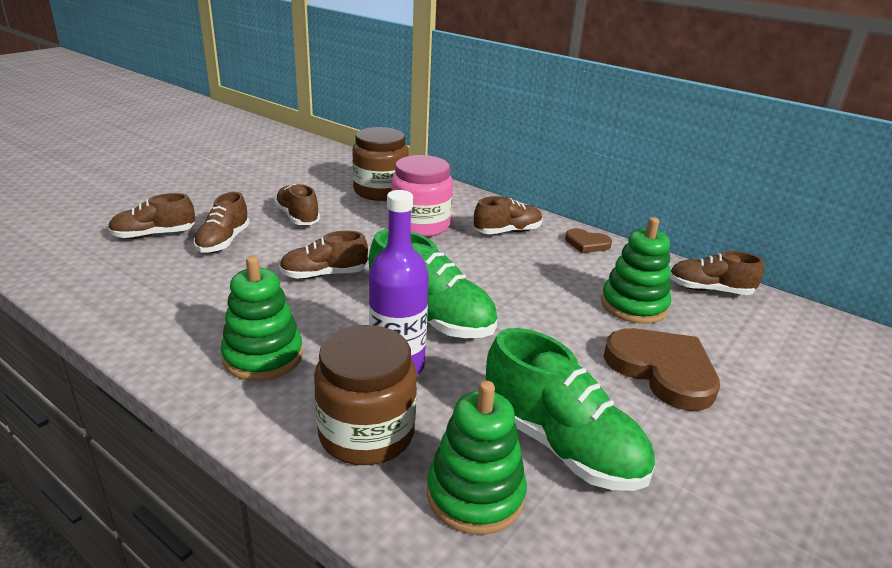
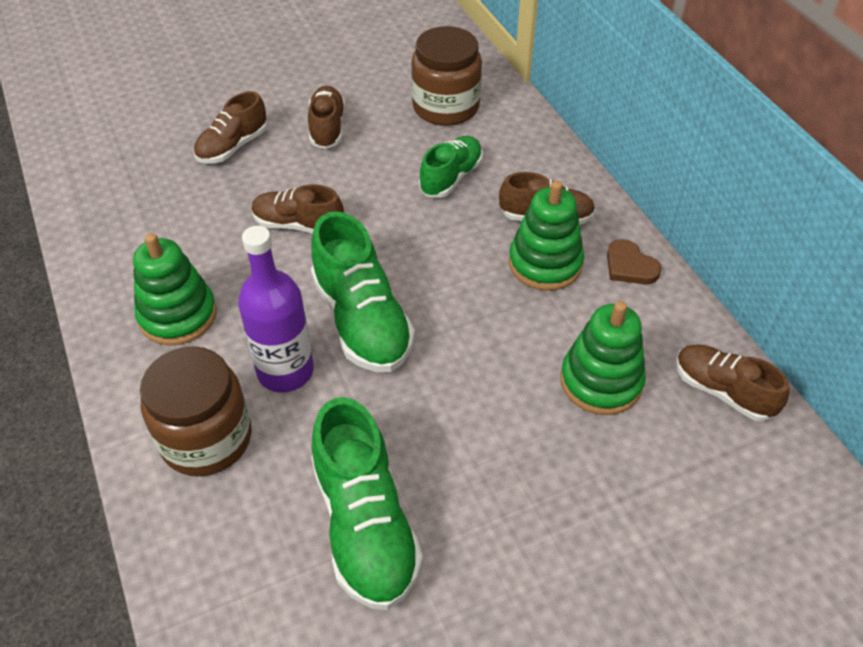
camera: 30 degrees right, 20 degrees up
brown shoe [108,193,195,239] -> none
pink jar [391,155,453,237] -> green shoe [419,136,483,198]
green stacking toy [427,381,527,535] -> green stacking toy moved to [509,181,584,291]
brown heart [603,328,720,411] -> none

